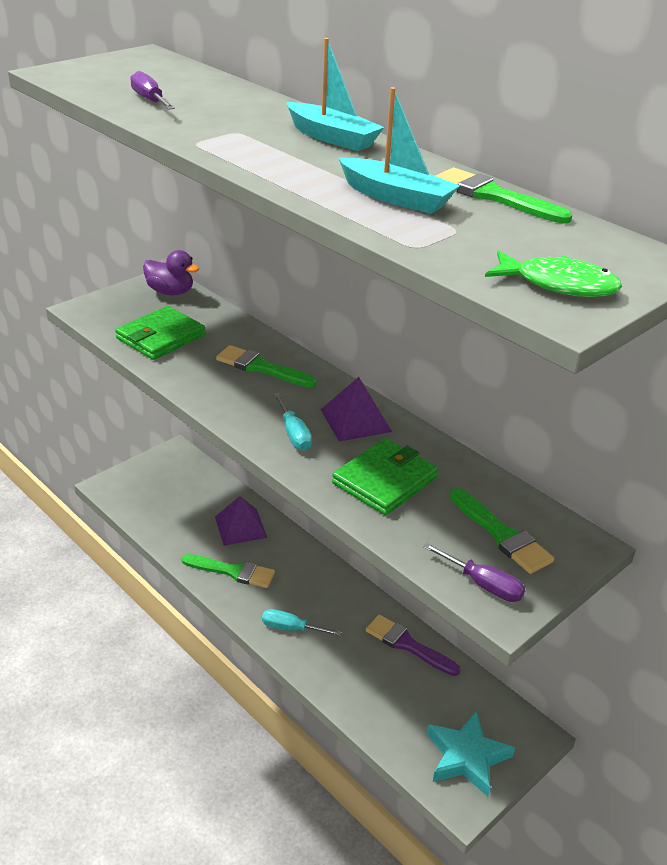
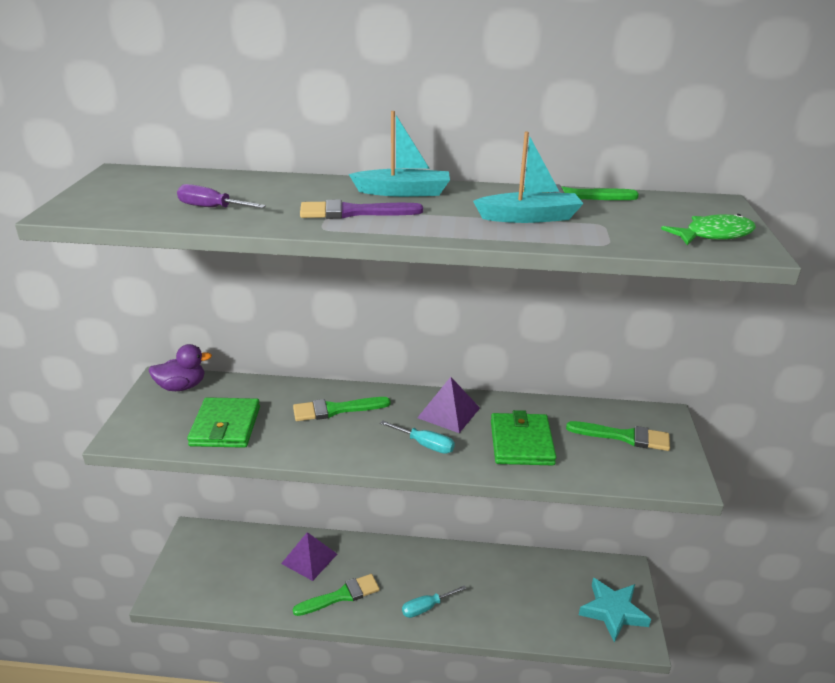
camera: 40 degrees left, 5 degrees down
purple brush [366,615,461,676] -> purple brush moved to [300,200,423,219]
purple screwdriver [423,542,525,602] -> none

